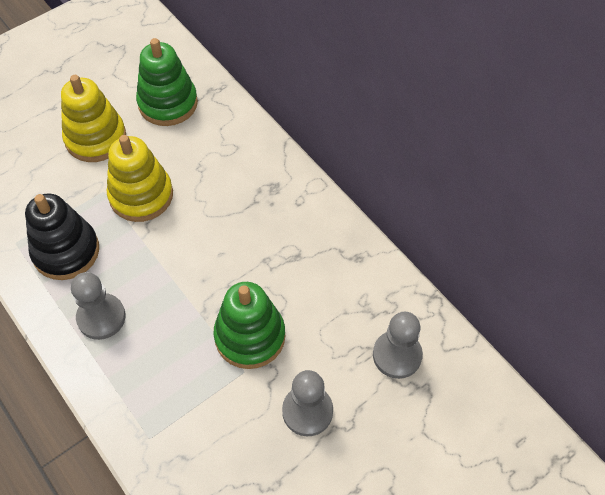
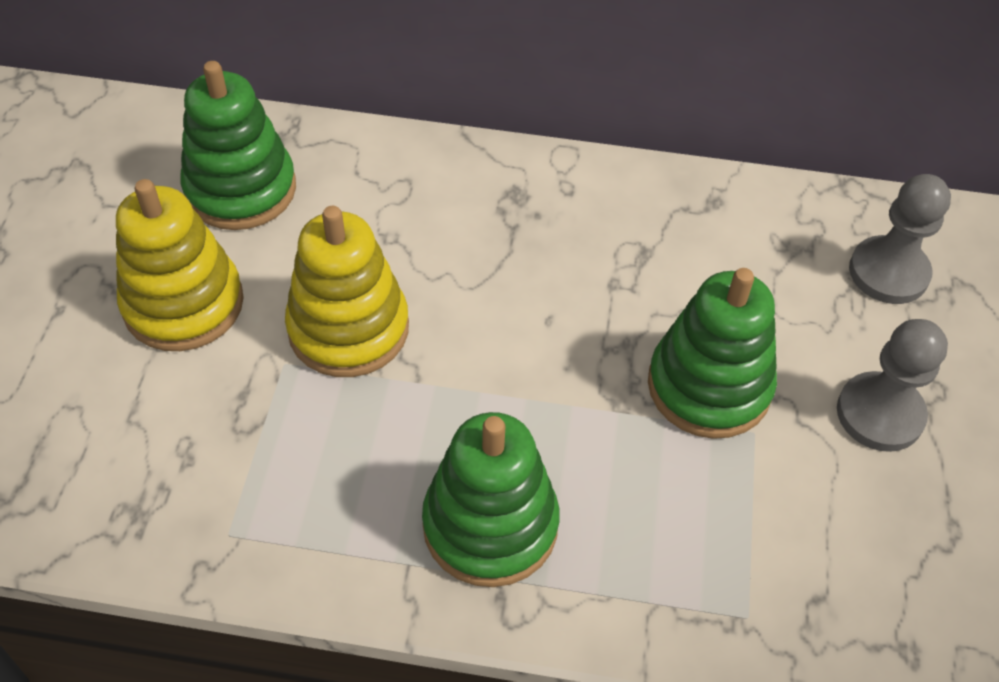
camera: 45 degrees left, 5 degrees down
black stacking toy [25,193,99,280] -> none
grey pawn [71,272,126,340] -> green stacking toy [422,412,559,587]

